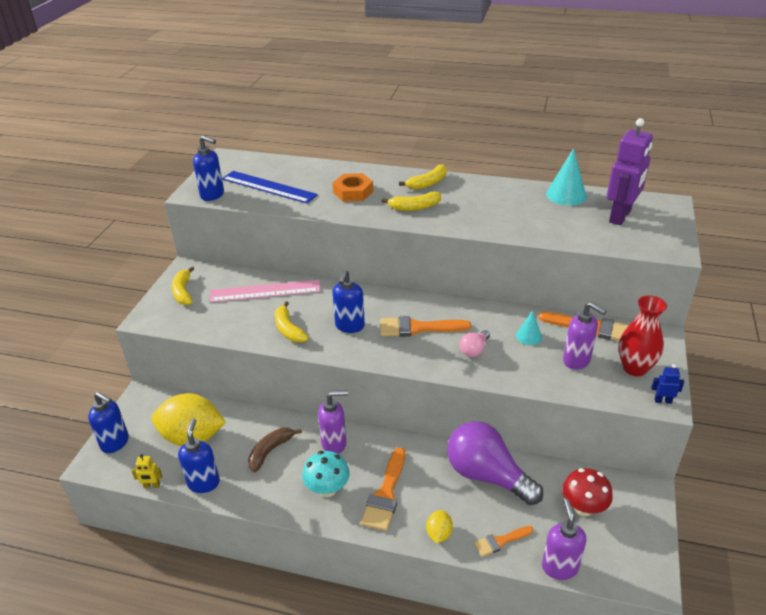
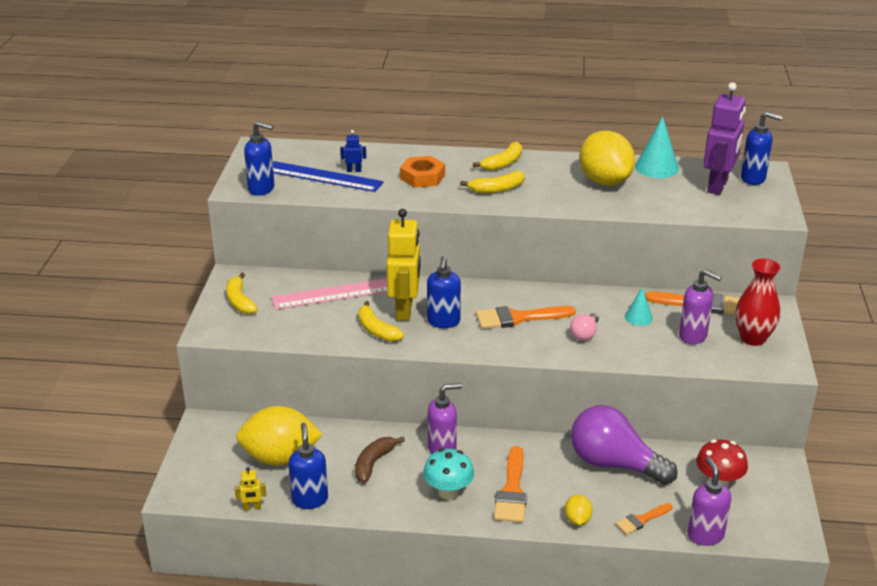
camera: 10 degrees left, 5 degrees down
blue soap dispenser [88,392,129,453] -> blue soap dispenser moved to [741,112,783,185]
blue robot [651,364,684,404] -> blue robot moved to [340,130,366,172]
none -> yellow robot [386,209,420,321]
none -> yellow lemon [579,131,635,186]

